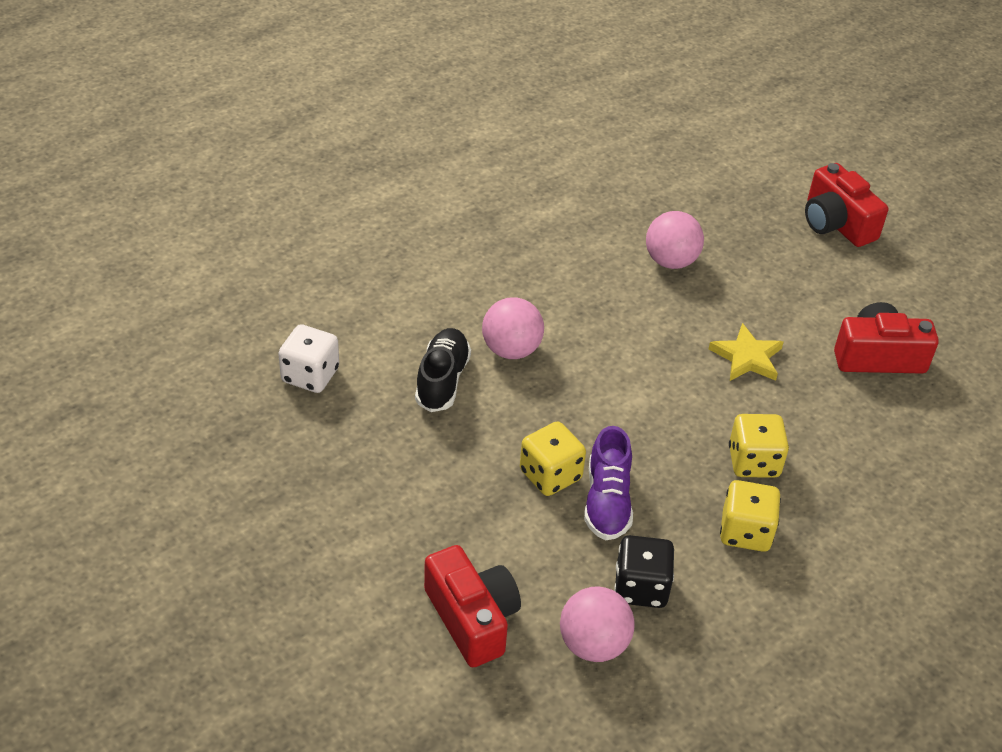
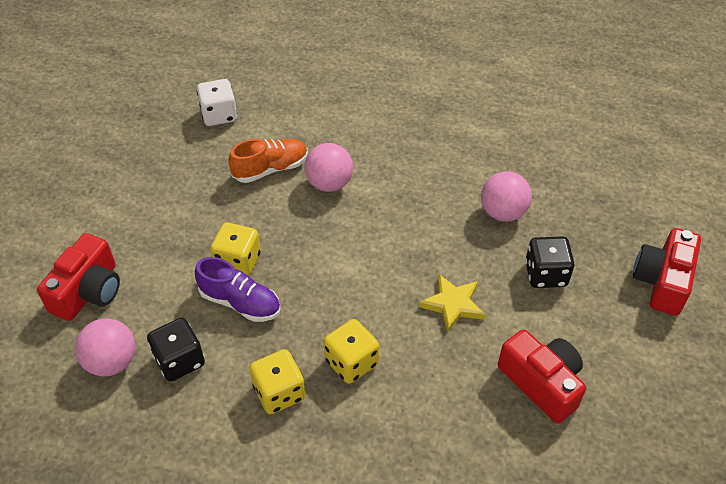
camera: 55 degrees right, 5 degrees up
black shoe [415,328,471,412] -> orange shoe [229,139,308,183]
purple shoe [584,426,633,540] -> purple shoe turned 120 degrees counterclockwise [195,257,280,322]
none -> black dice [525,237,575,288]

